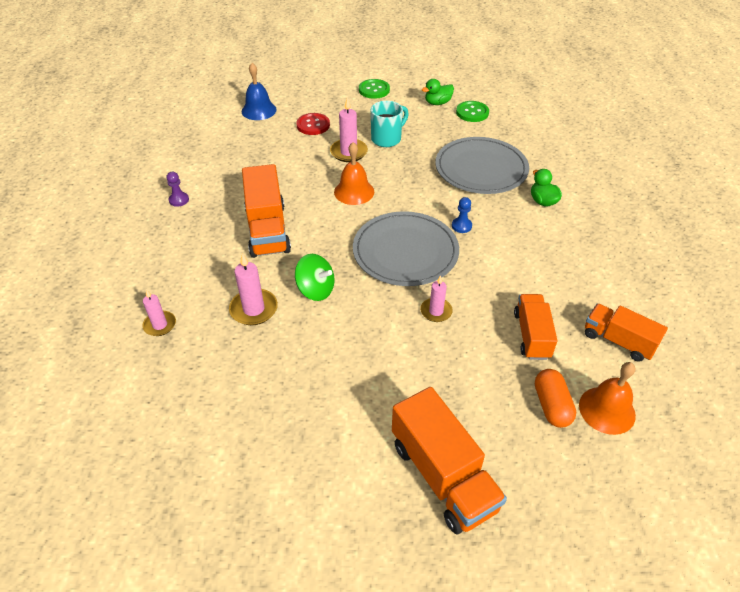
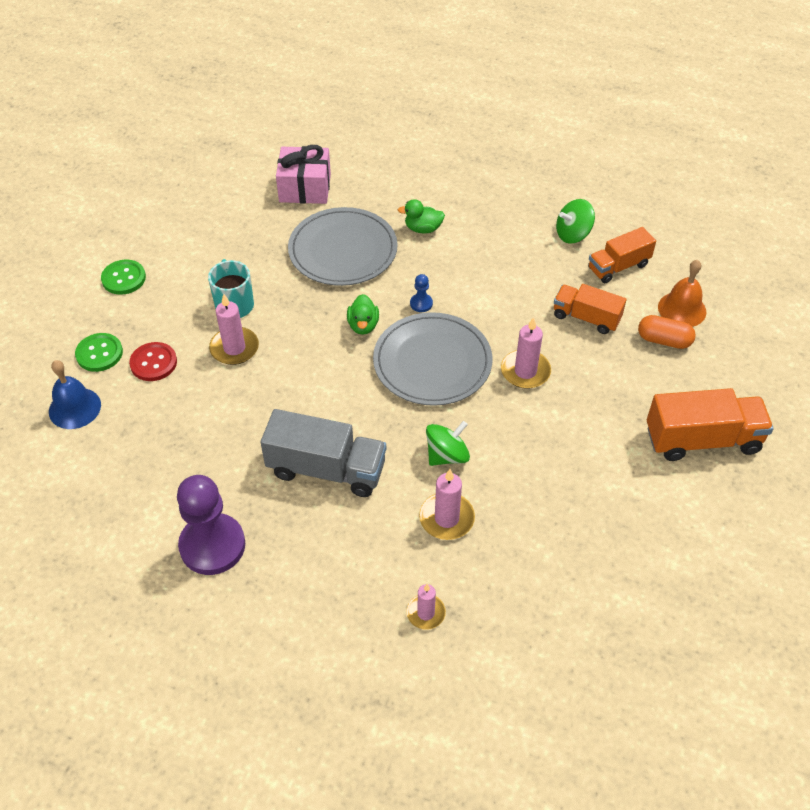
camera: 65 degrees left, 5 degrees up
purple pawn [167,172,189,207] -> purple pawn [177,475,245,575], size x2.42
orange truck [242,164,291,258] -> grey truck [261,409,386,497]
orange bell [334,142,374,205] -> none
pink candle [420,275,453,322] -> pink candle [501,317,551,389], size x1.51
green duck [422,79,454,105] -> green duck moved to [347,294,379,334]
green button [456,101,489,122] -> green button moved to [75,333,123,372]
none -> pink gift [276,145,331,204]
none -> green spinning top [556,199,595,244]

